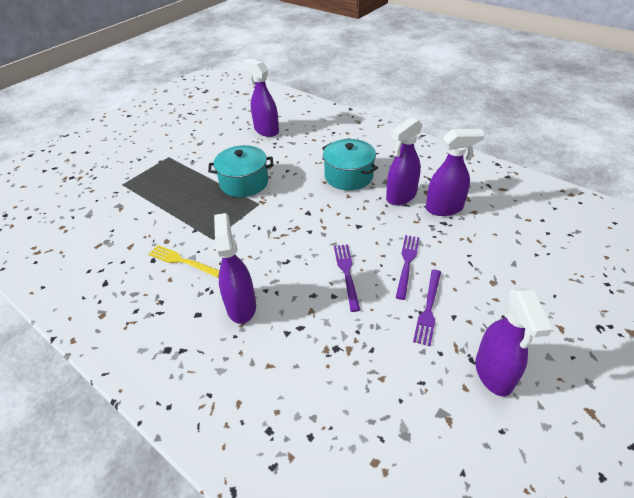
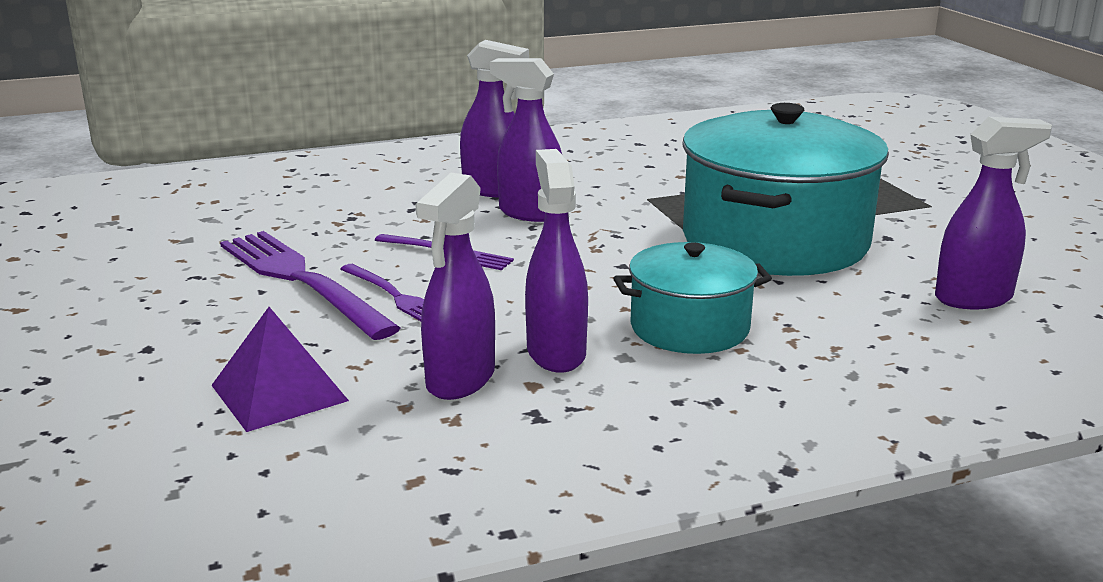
camera: 120 degrees right, 20 degrees down
yellow fork [148,245,219,278] -> none
turquoise pot [208,145,273,197] -> turquoise pot [682,103,889,276], size x1.83
purple fork [413,269,441,346] -> purple fork [220,231,400,340], size x1.87
purple spray bottle [475,288,552,396] -> purple spray bottle moved to [490,58,562,222]
none -> purple pyramid [211,307,349,432]

